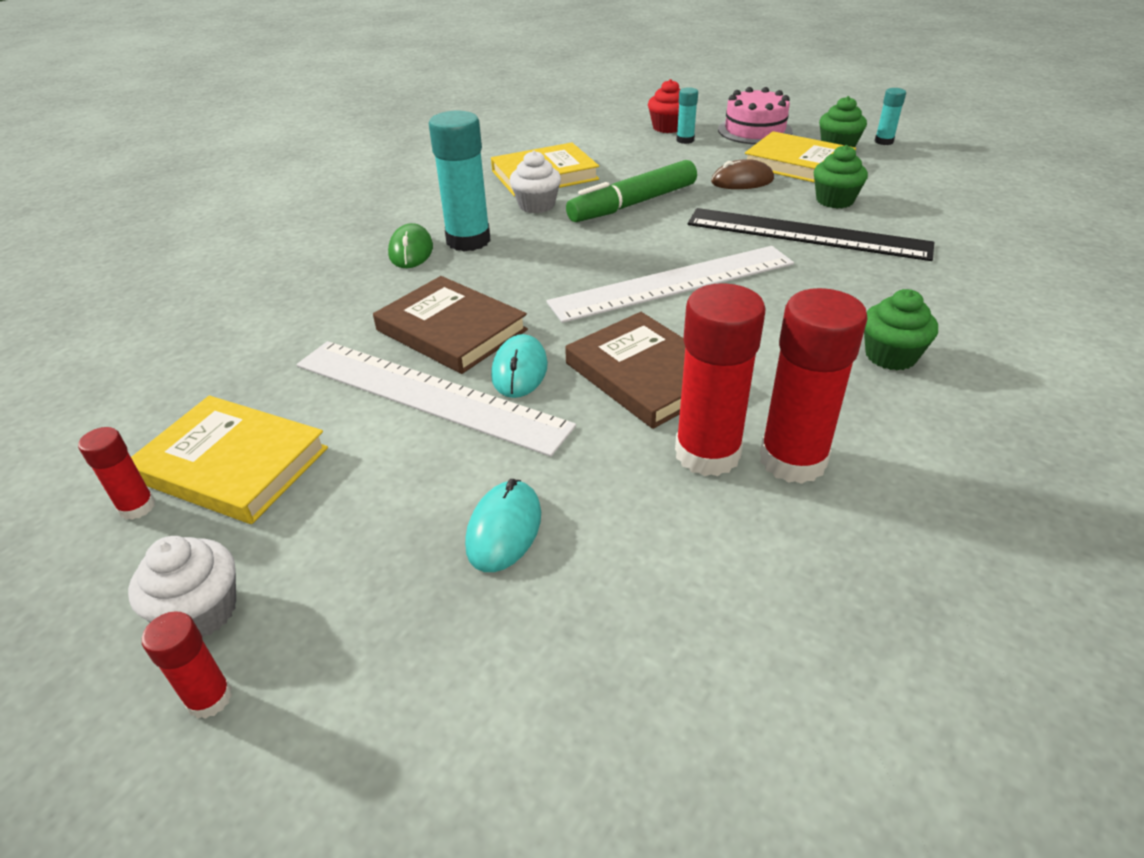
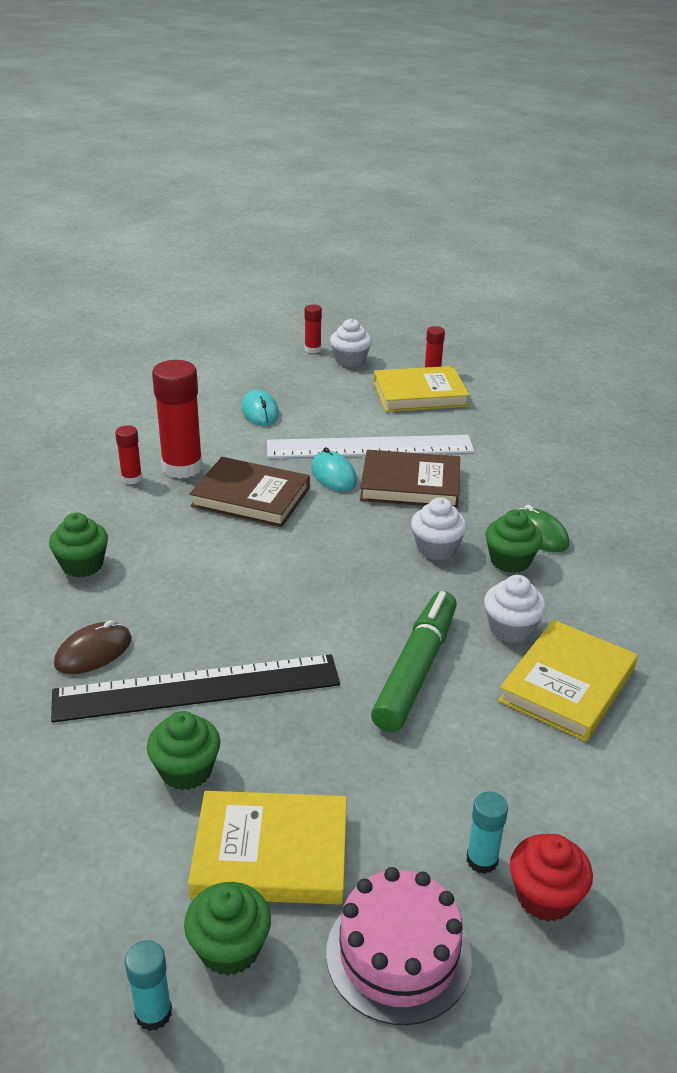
camera: 145 degrees right, 5 degrees down
turquoise glue stick [429,111,491,252] -> green cupcake [485,509,542,573]
white ruler [546,246,794,323] -> none
brown mouse [711,159,774,189] -> brown mouse moved to [54,620,131,674]
red glue stick [760,288,868,484] -> red glue stick [115,425,142,484], size x0.50
none -> white cupcake [411,497,467,560]

